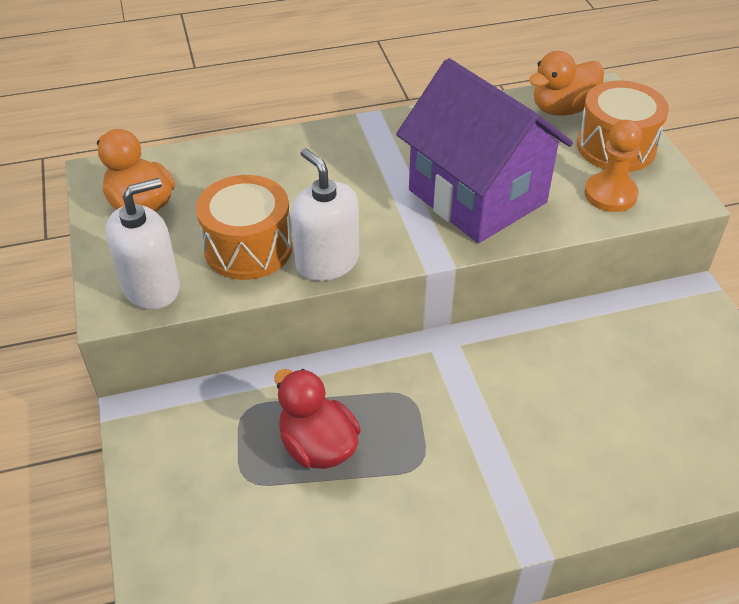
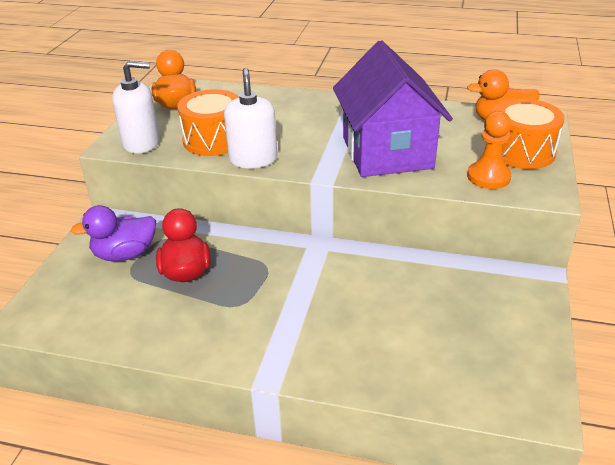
camera: 30 degrees right, 10 degrees down
none -> purple duck [70,205,156,261]

